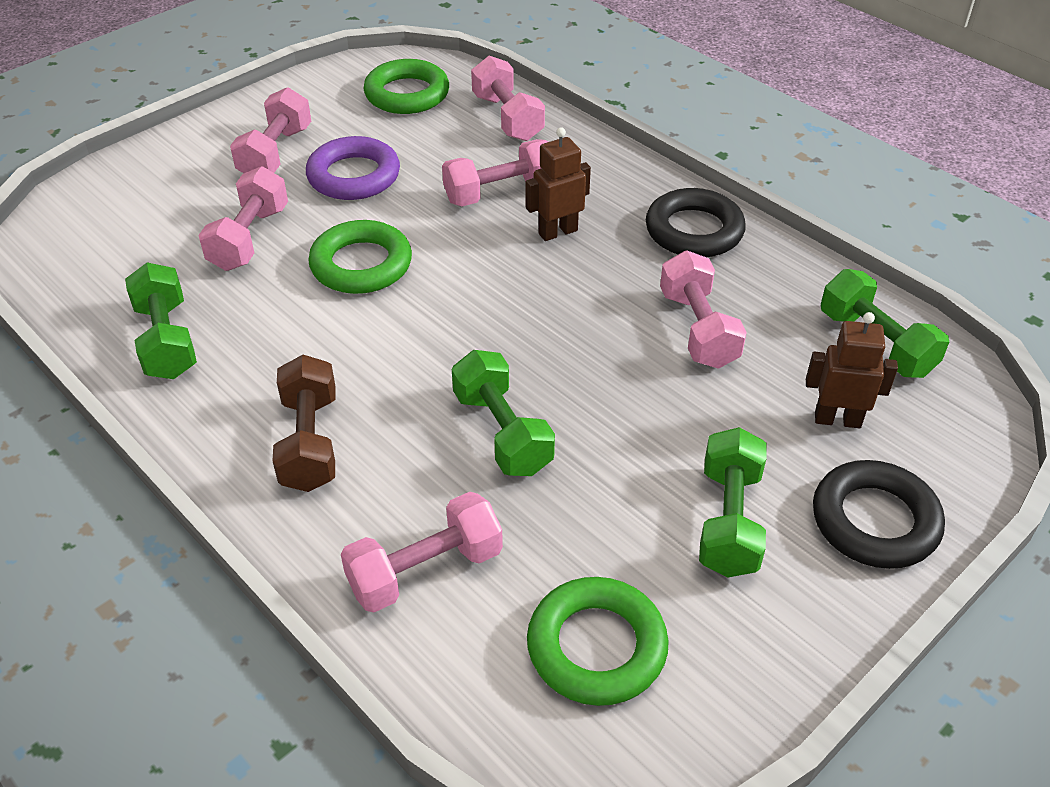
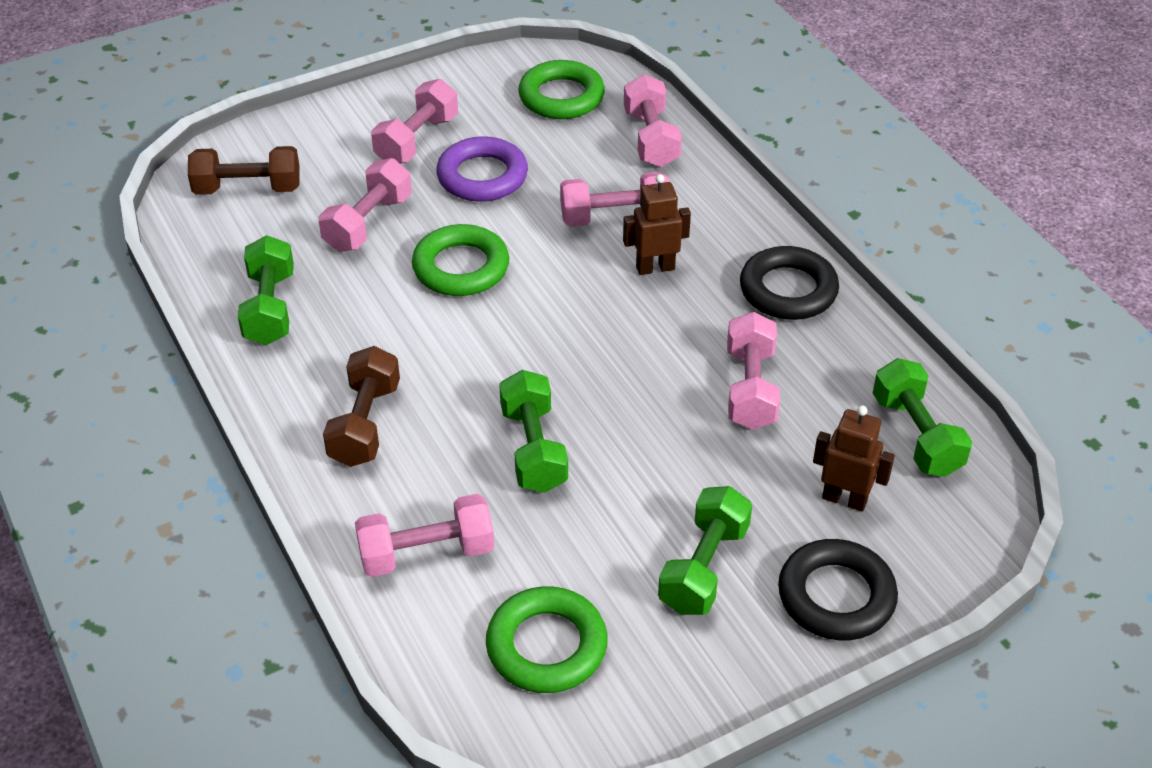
camera: 15 degrees right, 0 degrees up
none -> brown dumbbell [188,146,300,195]

